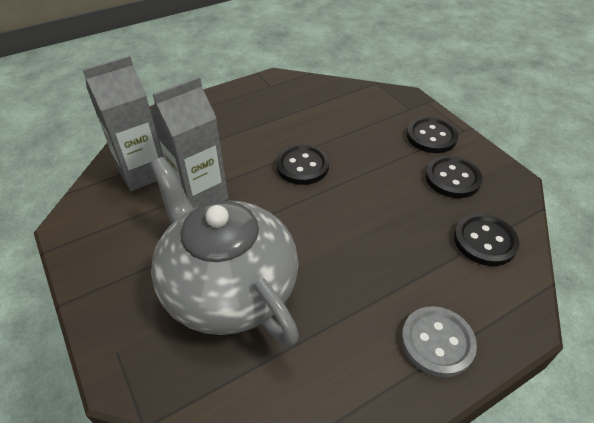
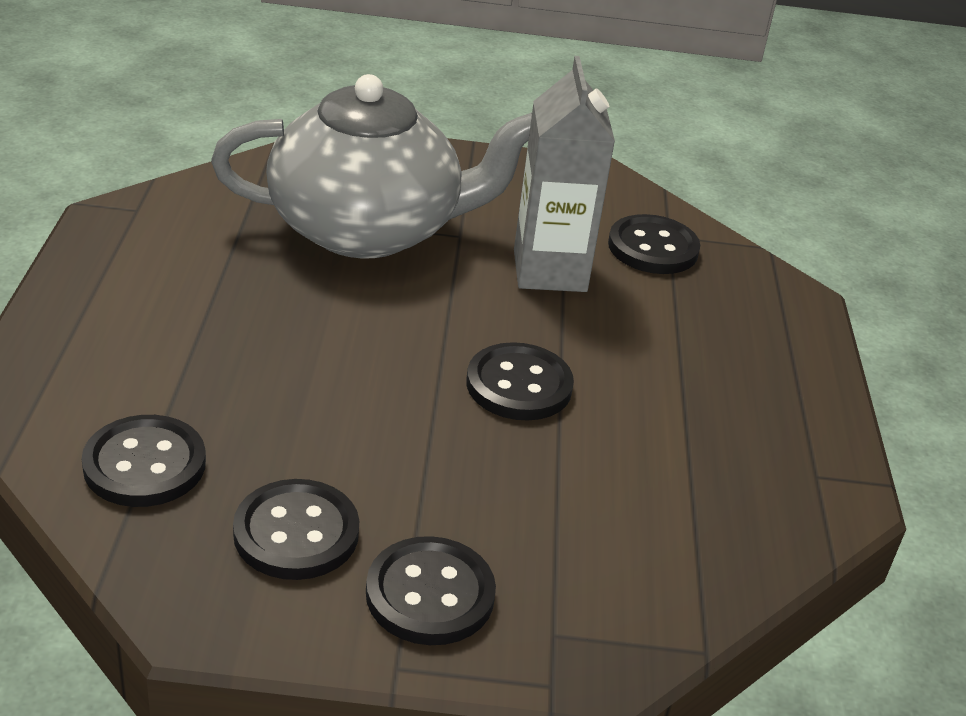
camera: 120 degrees right, 10 degrees down
grey carton [82,55,163,191] -> black button [608,214,700,274]
grey button [401,306,477,377] -> none

